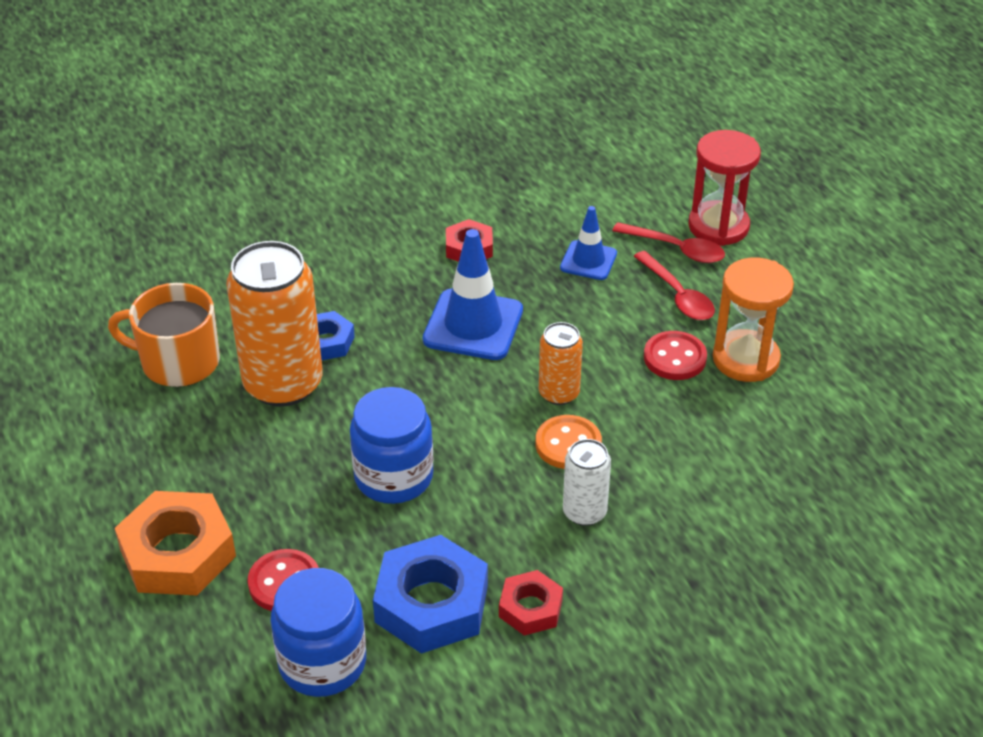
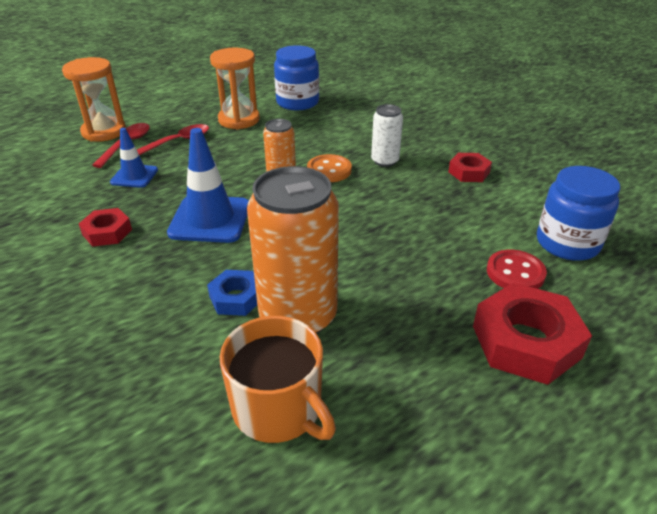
camera: 100 degrees left, 5 degrees down
orange mug [108,283,220,387] -> orange mug turned 45 degrees counterclockwise [220,316,336,443]
orange nut [115,491,236,595] -> red nut [473,283,592,385]
blue jar [350,387,433,504] -> blue jar moved to [274,45,319,111]
blue nut [373,535,488,654] -> none
red button [644,331,707,380] -> none
red hourglass [688,130,761,246] -> orange hourglass [62,57,126,142]

